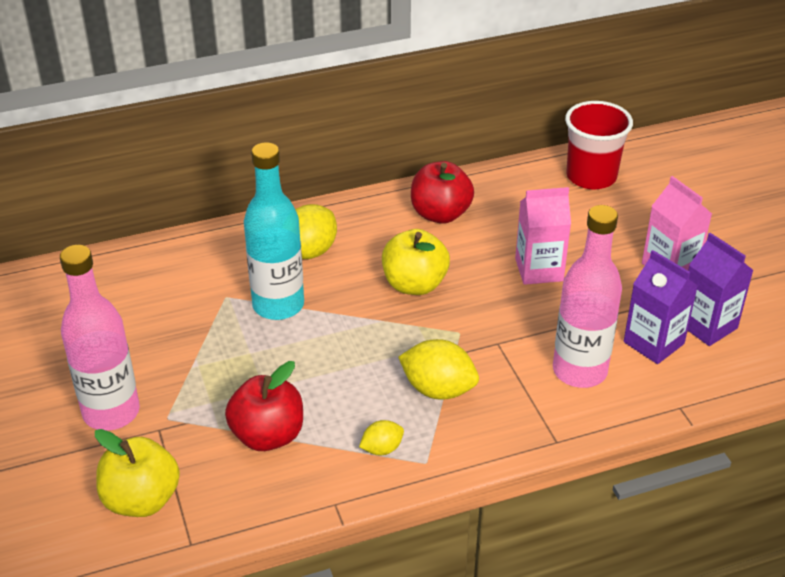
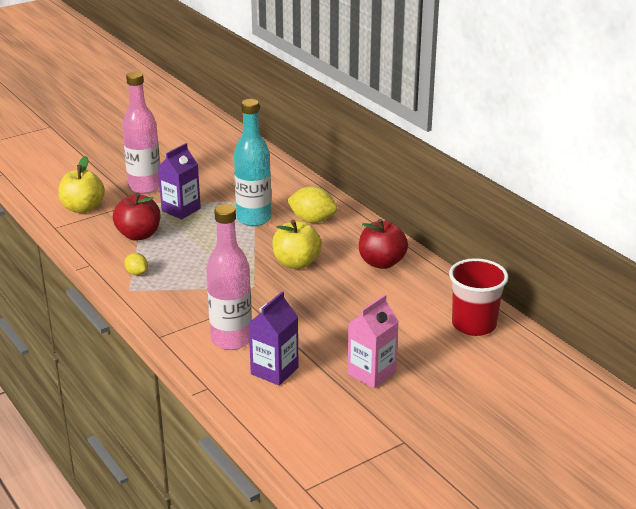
camera: 75 degrees right, 10 degrees down
yellow lemon [398,339,479,400] -> none
pink carton [515,187,571,285] -> none
purple carton [688,233,754,346] -> purple carton moved to [158,143,201,219]

